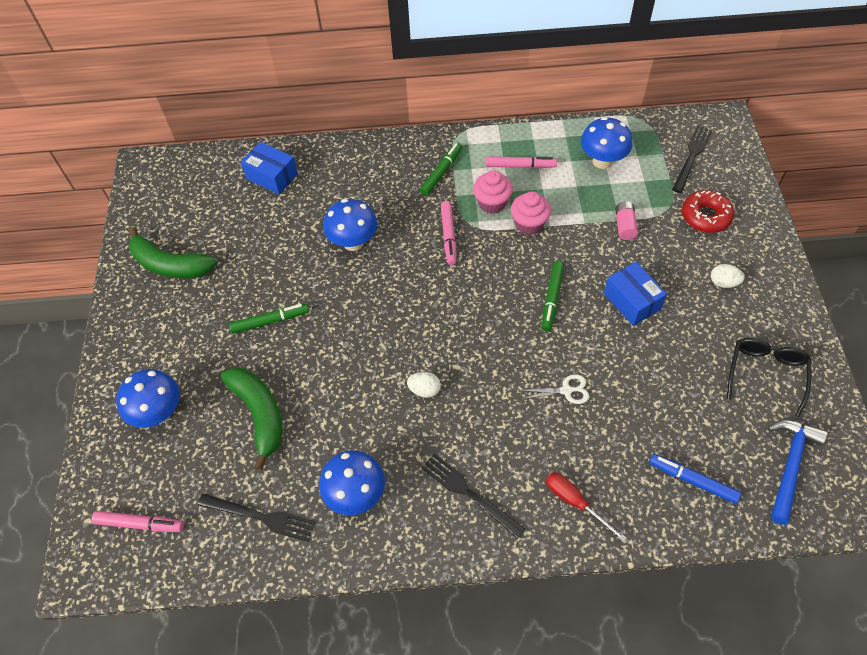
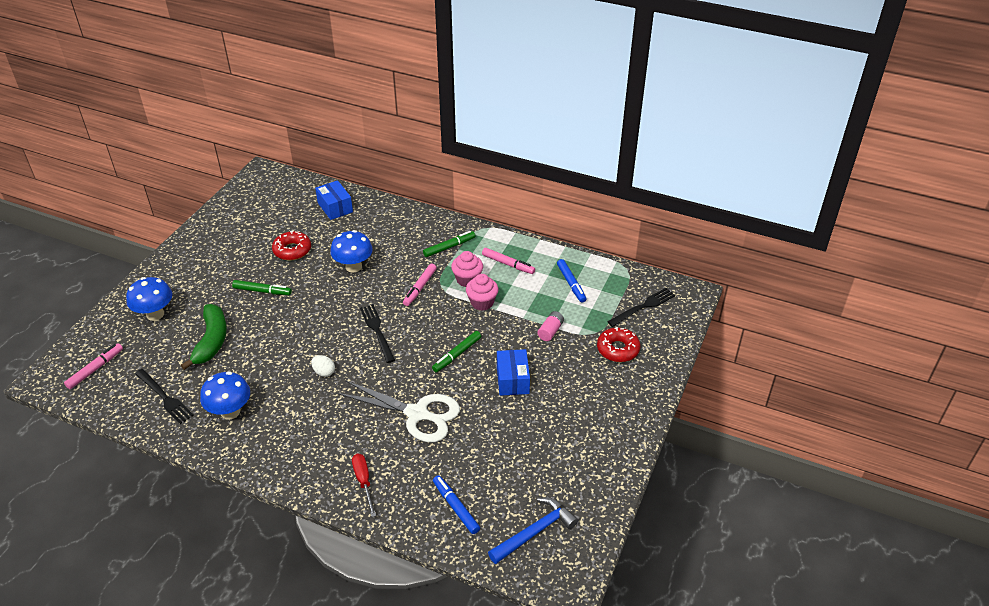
camera: 25 degrees right, 15 degrees down
pink marker [91,511,184,532] -> pink marker turned 90 degrees counterclockwise [64,343,123,389]
green banana [129,227,217,279] -> none
black fork [421,453,526,539] -> black fork moved to [360,304,395,363]
white scissors [519,374,589,404] -> white scissors [337,380,460,442], size x2.27
blue mushroom [581,117,632,169] -> blue marker [557,259,586,303]
white egg [711,264,744,288] -> none
black glasses [727,338,812,418] -> none
none -> red donut [272,231,311,260]

